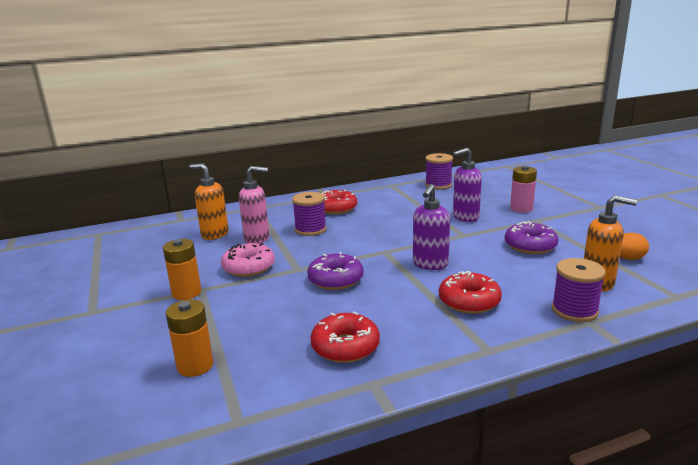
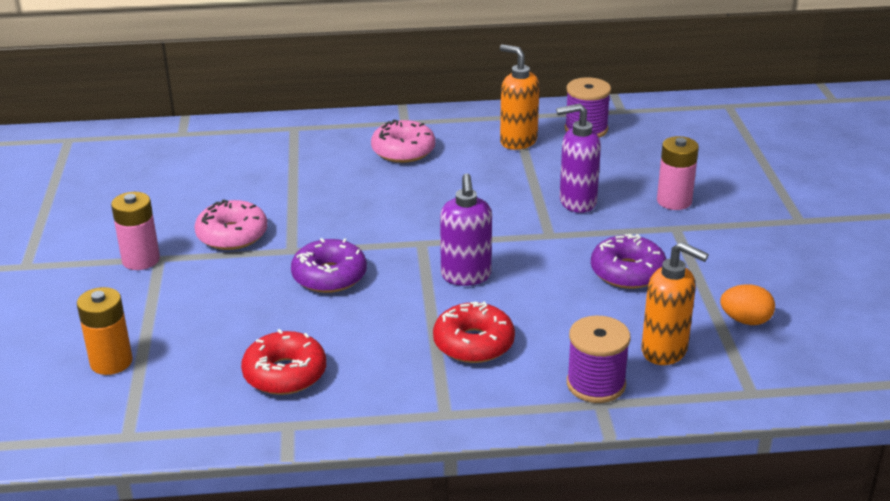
camera: 15 degrees right, 10 degrees up
orange battery [163,239,201,300] -> pink battery [111,192,160,270]
orange soap dispenser [189,163,229,240] -> orange soap dispenser moved to [500,45,540,150]
pink soap dispenser [239,166,269,244] -> none
purple spool [292,192,327,236] -> none
red donut [322,190,357,214] -> pink donut [371,119,436,163]
purple soap dispenser [413,184,450,270] -> purple soap dispenser turned 45 degrees counterclockwise [440,173,492,286]

